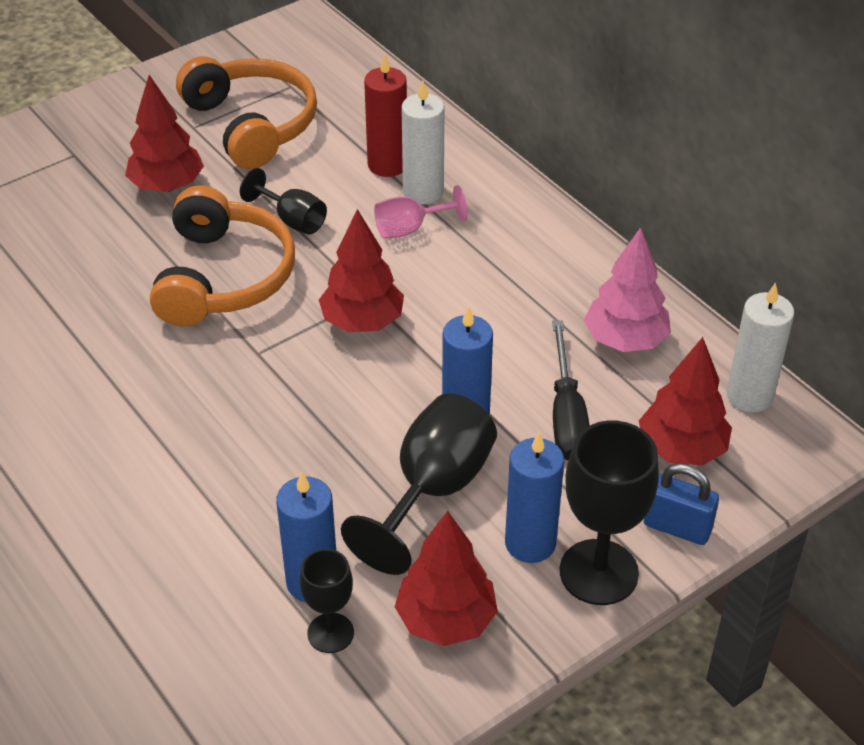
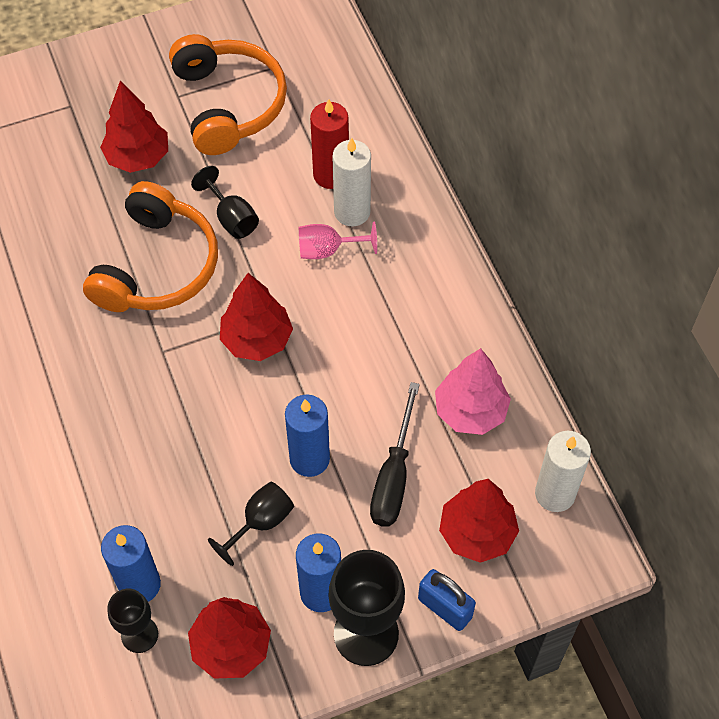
camera: 15 degrees right, 15 degrees up
black goblet [341,393,497,575] -> black goblet [208,482,294,566], size x0.57

